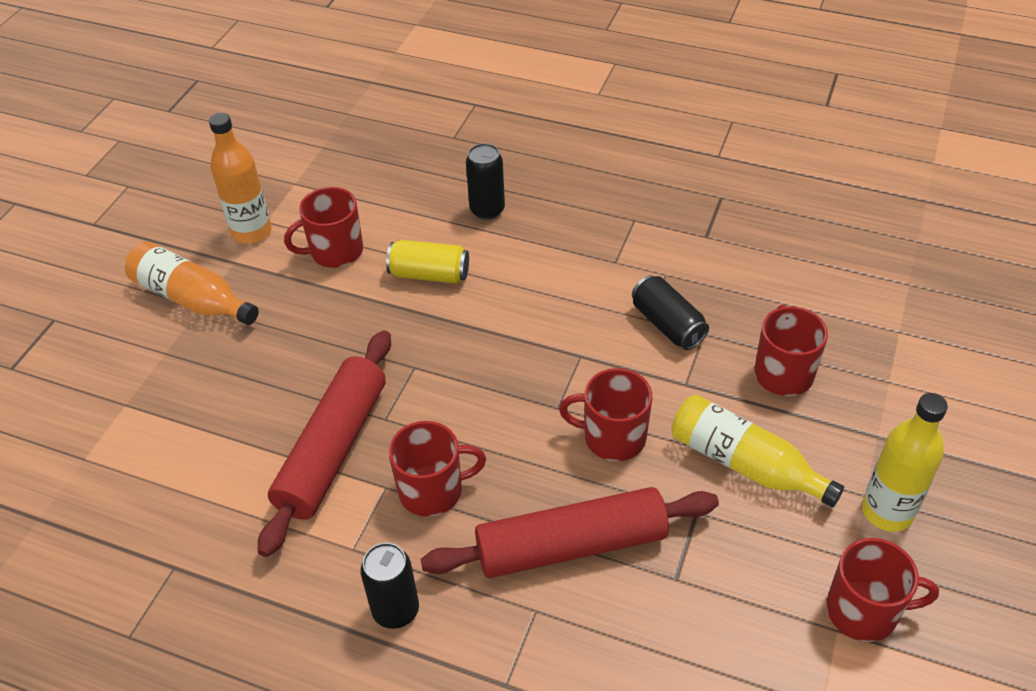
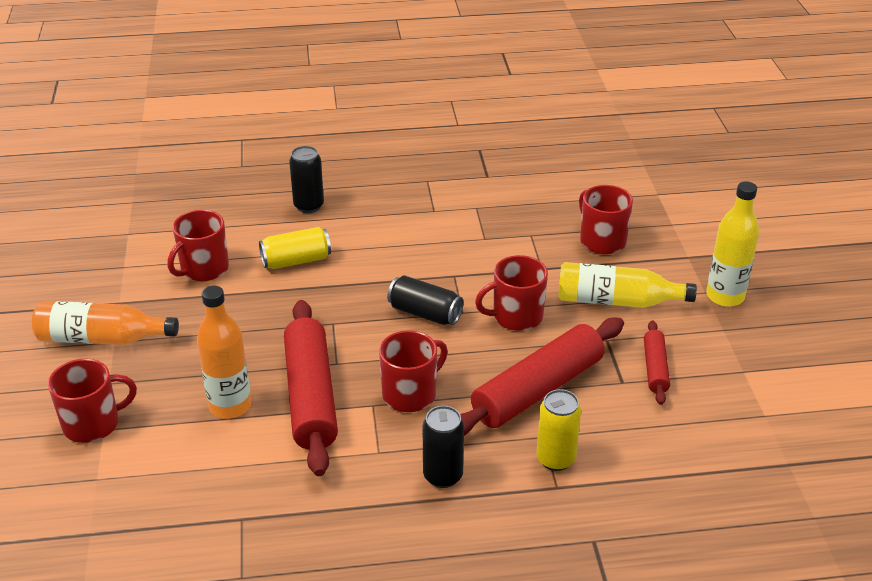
camera: 30 degrees left, 10 degrees down
orange bottle [209,113,272,244] -> orange bottle moved to [197,286,251,419]
black can [632,275,709,350] -> black can moved to [387,275,463,325]
red mug [826,538,939,642] -> red mug moved to [48,359,137,443]
none -> yellow can [536,389,581,471]
none -> red rolling pin [644,320,670,405]

